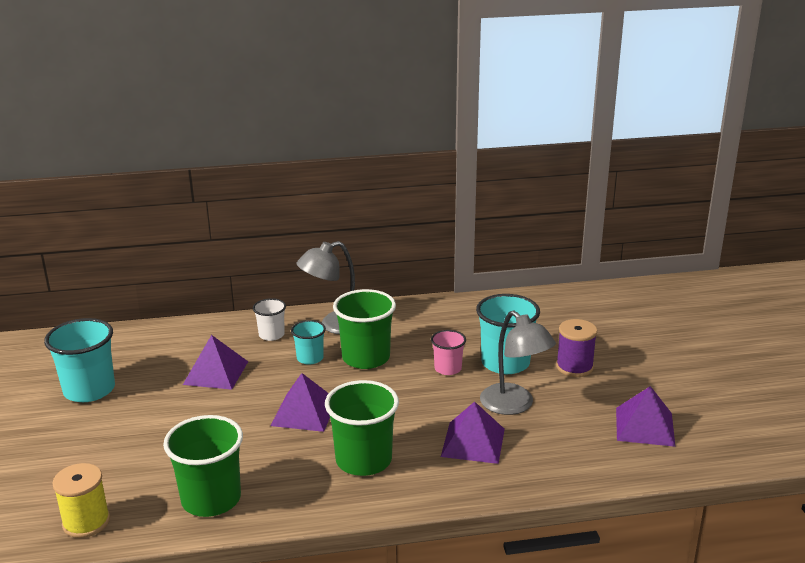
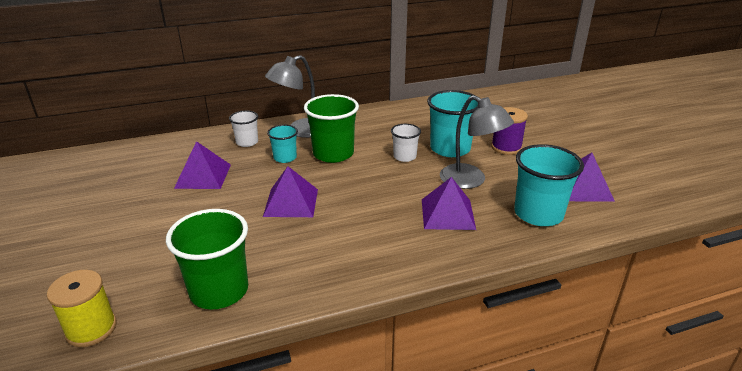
camera: 10 degrees left, 5 degrees up
turquoise cup [44,318,115,402] -> turquoise cup moved to [514,144,584,226]
green cup [325,380,399,476] -> none
pink cup [431,330,466,375] -> white cup [391,124,421,162]

